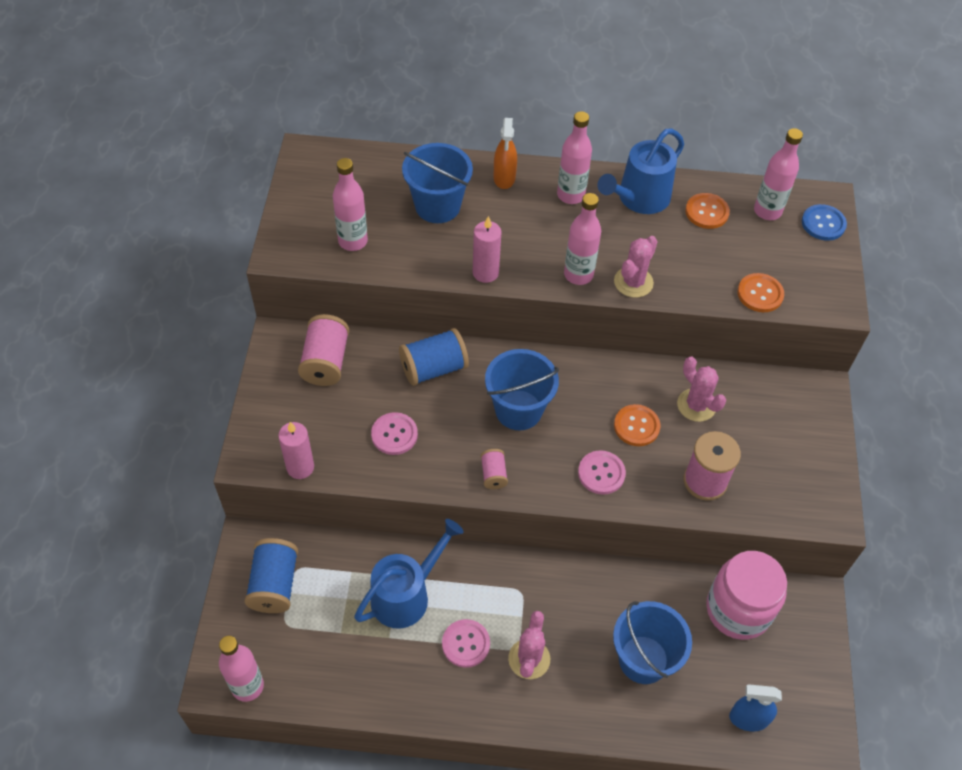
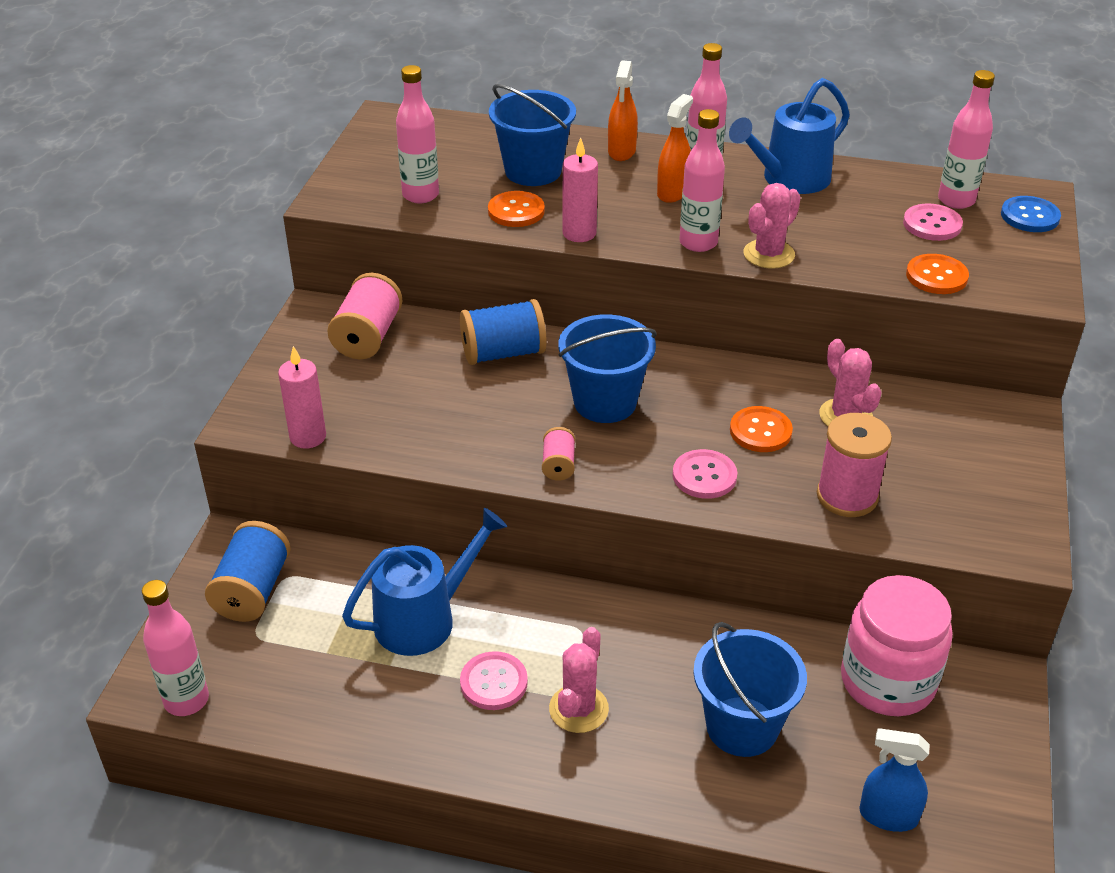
camera: 10 degrees right, 15 degrees down
pink button [371,412,418,455] -> pink button moved to [903,203,963,241]
orange button [685,193,730,229] -> orange button moved to [488,191,545,227]
none -> orange spray bottle [657,94,693,203]

